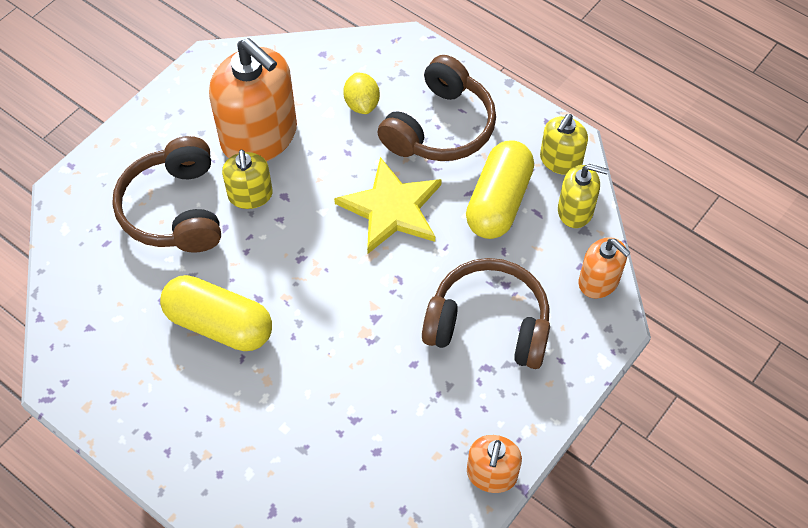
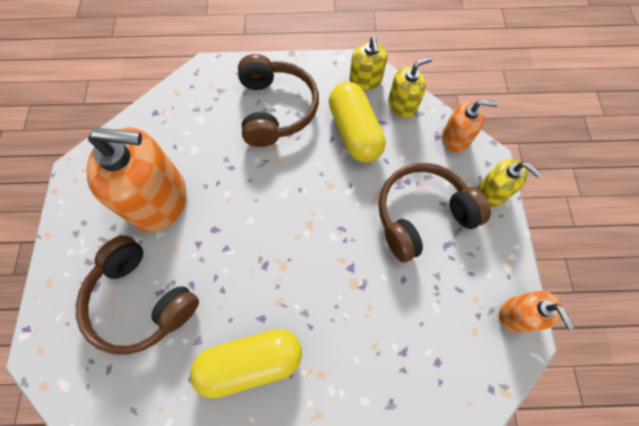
camera: 40 degrees left, 10 degrees up
yellow soap dispenser [222,150,273,209] -> yellow soap dispenser moved to [477,159,542,207]
yellow star [334,157,442,254] -> none
yellow lemon [343,72,380,114] -> none

